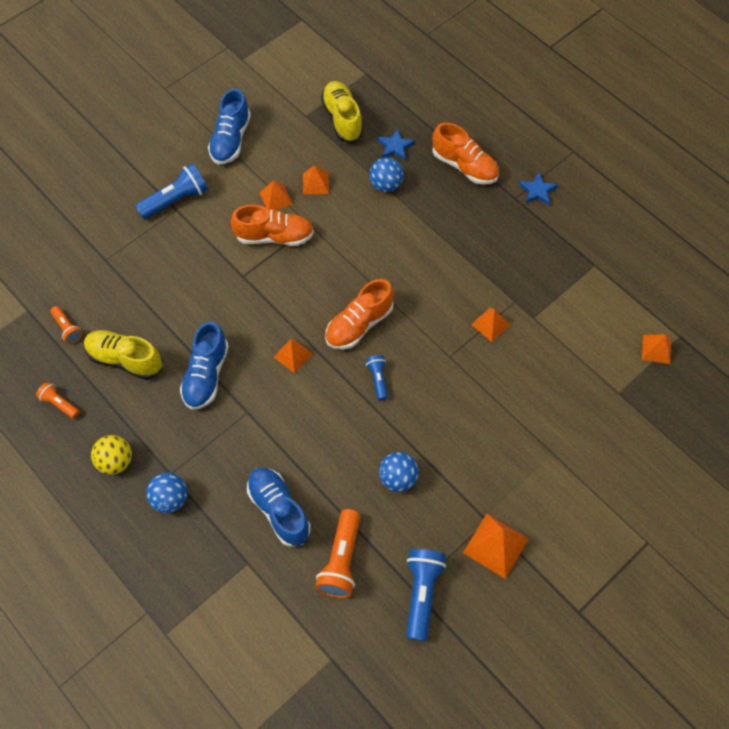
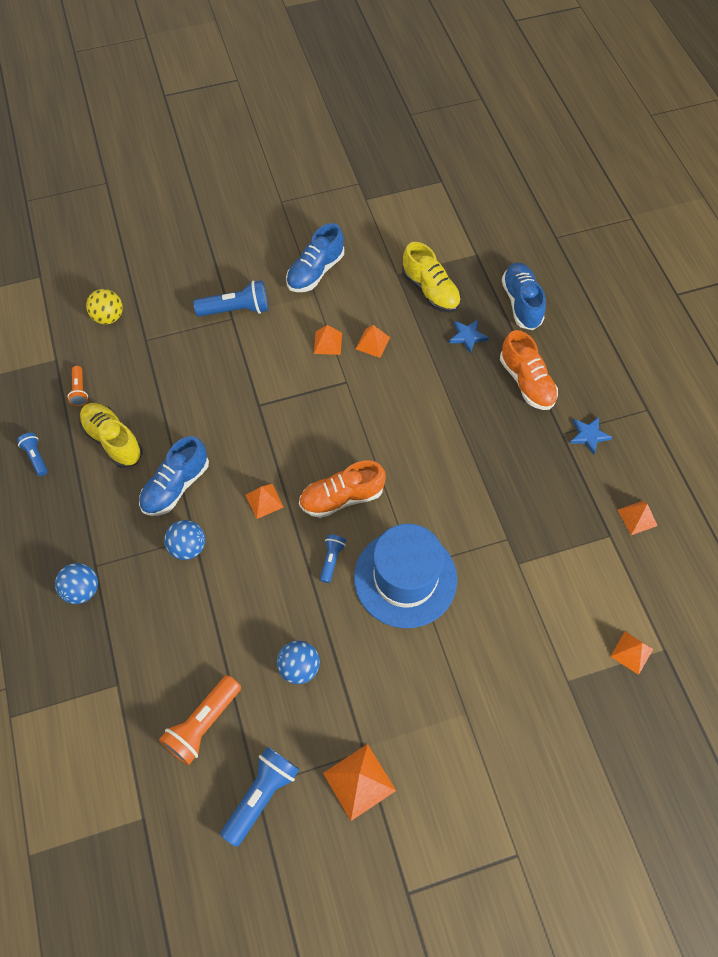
camera: 25 degrees right, 0 degrees up
orange flashlight [36,382,80,419] -> blue flashlight [17,433,48,476]
yellow ball [91,435,132,475] -> yellow ball moved to [86,289,123,324]
orange shoe [231,205,314,246] -> none
blue shoe [247,467,311,547] -> blue shoe moved to [502,263,546,330]
yellow shoe [321,81,363,143] -> yellow shoe turned 135 degrees clockwise [402,242,461,313]
blue ball [369,157,404,192] -> blue ball moved to [164,520,205,560]
orange pyramid [471,308,510,342] -> orange pyramid moved to [618,501,658,535]
none -> blue hat [354,524,457,628]

